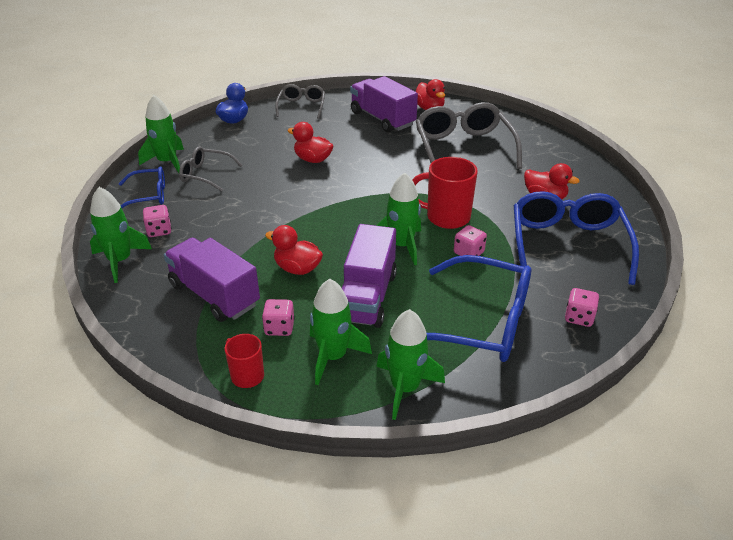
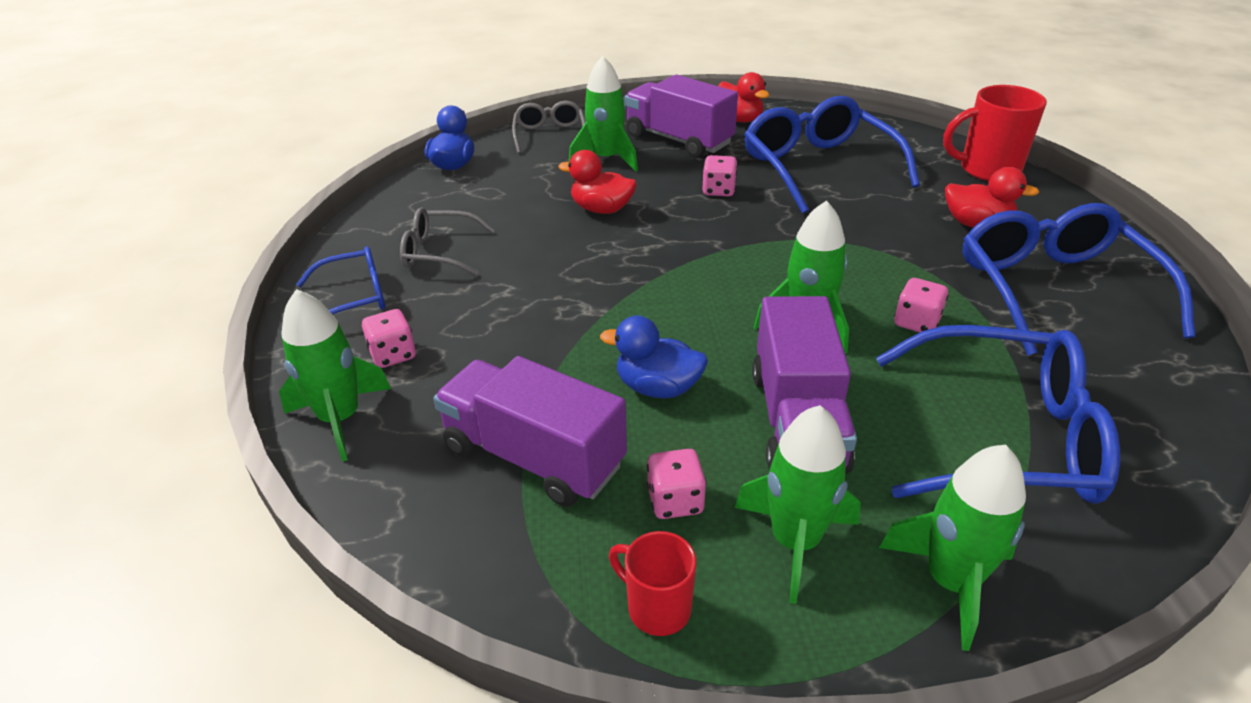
camera: 10 degrees left, 0 degrees up
green rocket [138,95,184,173] -> green rocket moved to [569,56,638,171]
red duck [265,225,323,275] -> blue duck [600,315,708,398]
red mug [412,157,478,229] -> red mug moved to [943,85,1047,181]
grey glasses [416,102,522,169] -> blue glasses [744,96,920,214]
pink dice [565,288,599,327] -> pink dice moved to [702,155,738,197]

